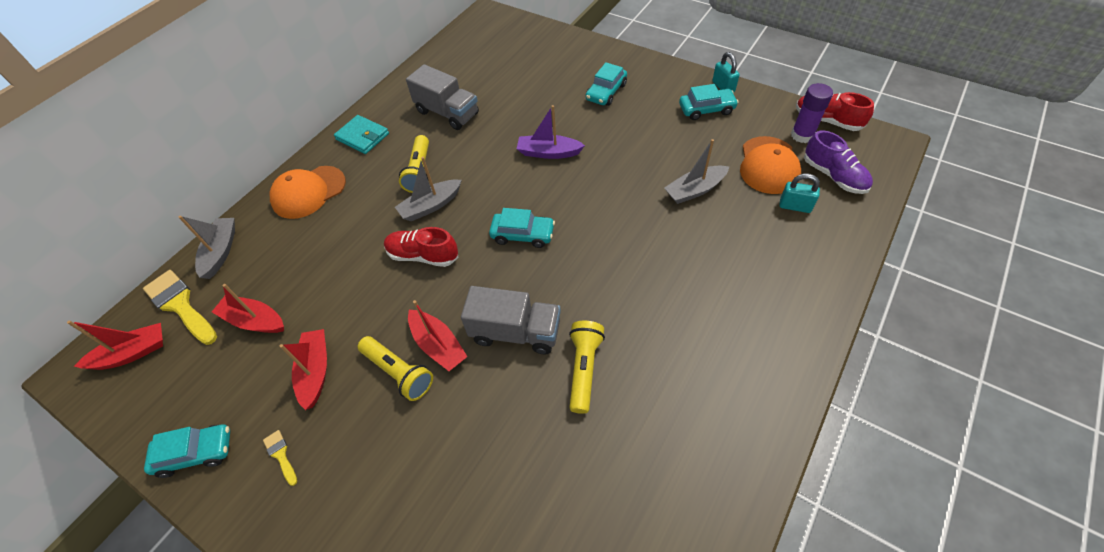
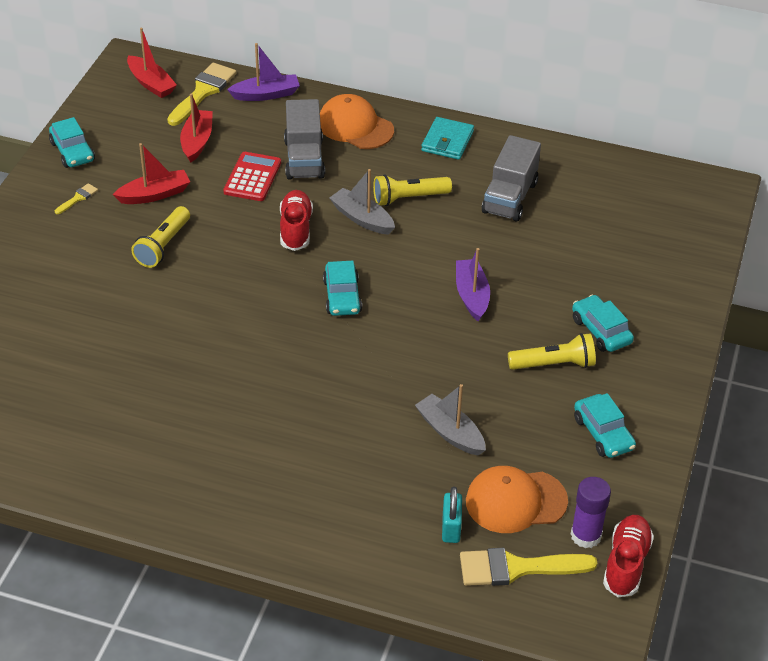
camera: 70 degrees right, 10 degrees down
grey boat [178,216,235,279] -> purple boat [227,43,300,101]
red boat [408,300,468,371] -> none
grey truck [461,286,561,354] -> grey truck moved to [284,99,325,180]
yellow flashlight [569,321,605,414] -> yellow flashlight moved to [508,333,596,370]
turquoise car [586,62,627,106] -> turquoise car turned 45 degrees clockwise [572,295,634,352]
turquoise padlock [712,52,740,93] -> none
purple shoe [804,130,873,194] -> yellow brush [460,548,598,586]
none -> red calculator [223,152,281,201]

